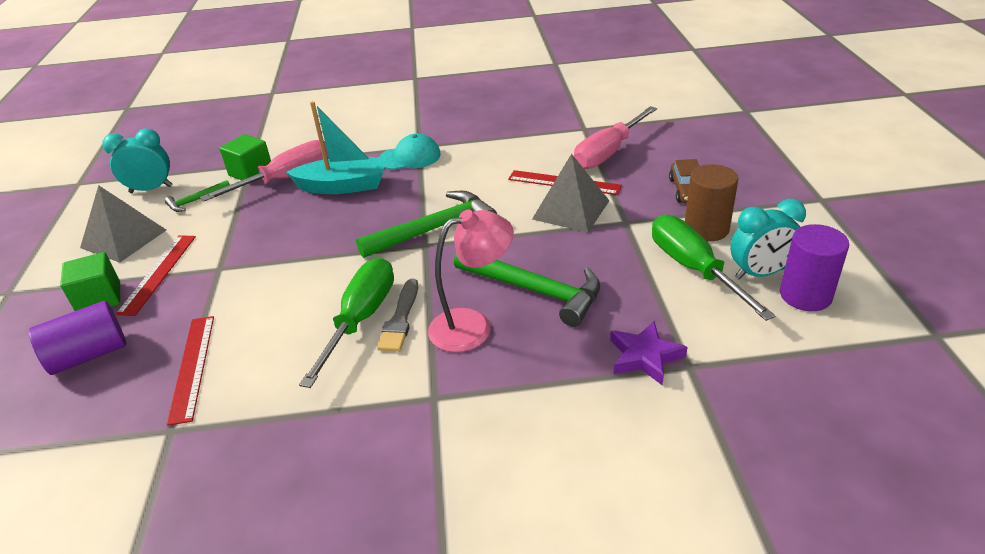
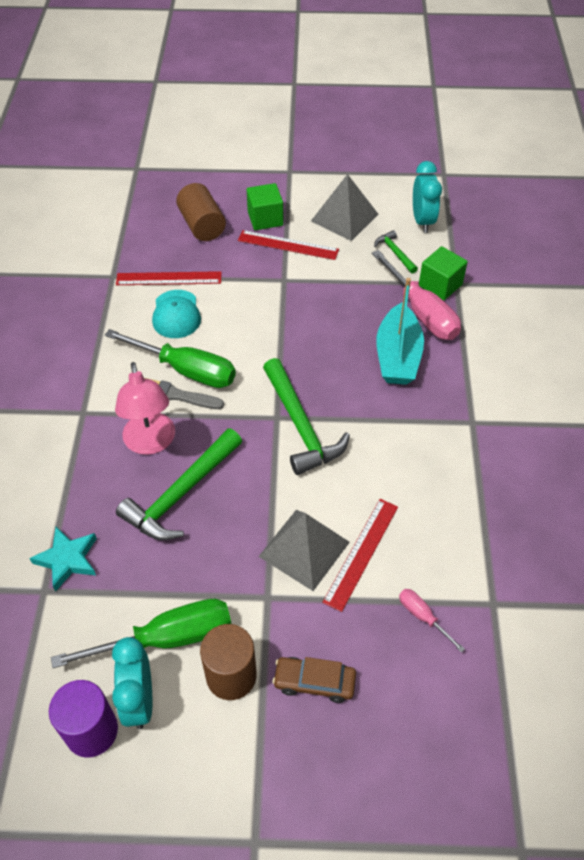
camera: 95 degrees right, 15 degrees up
purple cylinder [29,301,126,375] -> brown cylinder [176,183,226,241]
turquoise cap [379,133,441,170] -> turquoise cap moved to [152,290,201,338]
pink screwdriver [574,106,657,169] -> pink screwdriver [399,589,465,653], size x0.47
purple star [610,321,688,385] -> turquoise star [29,527,97,592]

